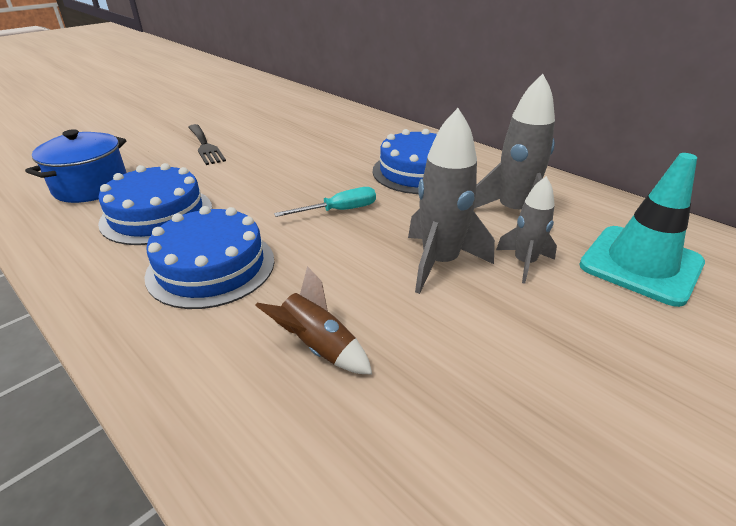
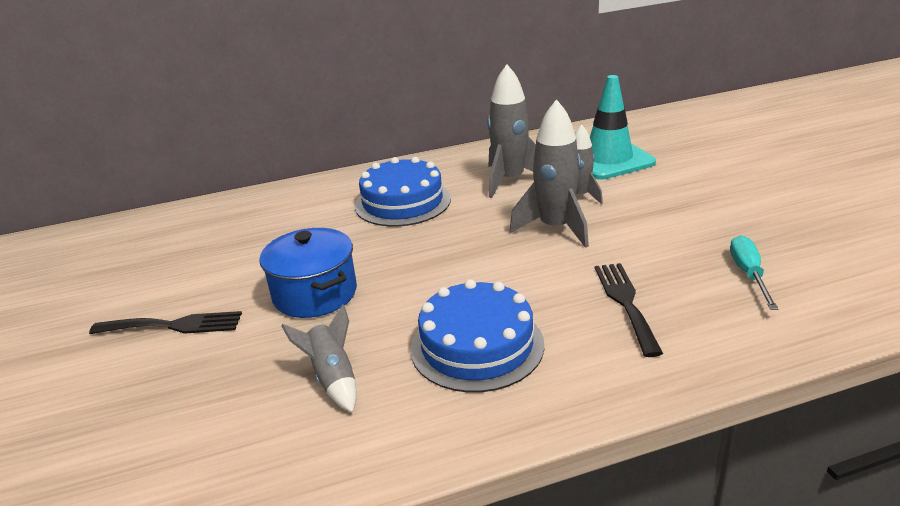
camera: 60 degrees left, 5 degrees down
blue pot [25,129,127,203] -> blue pot moved to [259,228,357,318]
blue cake [98,163,212,245] -> grey rocket [281,304,357,413]
brown rocket [255,266,373,375] -> black fork [595,263,663,357]
turquoise screwdriver [274,187,376,217] -> turquoise screwdriver moved to [730,235,779,310]

